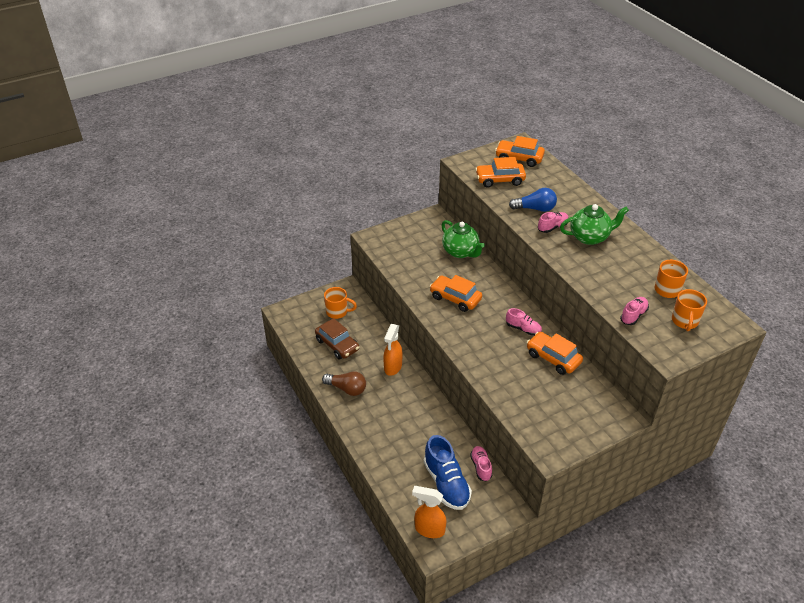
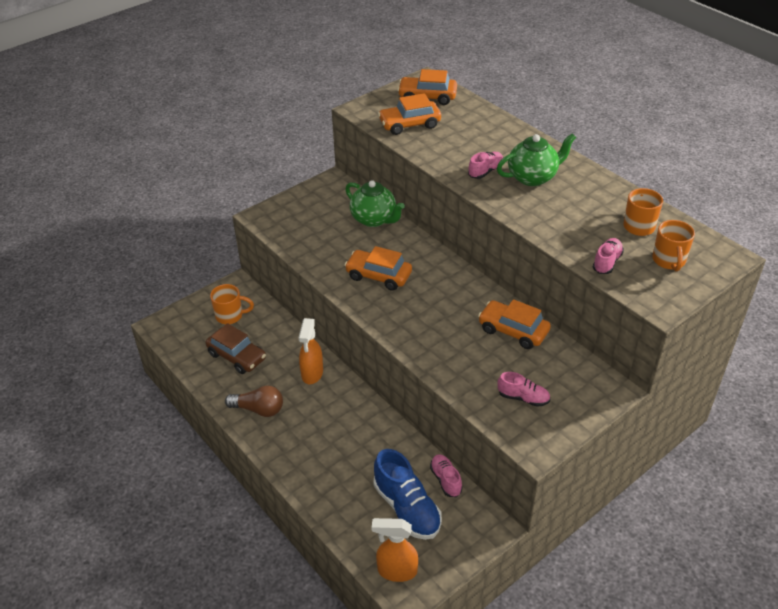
camera: 10 degrees left, 0 degrees up
pink shoe [506,308,542,336] -> pink shoe moved to [498,372,550,407]
blue light bulb [509,188,557,212] -> none

